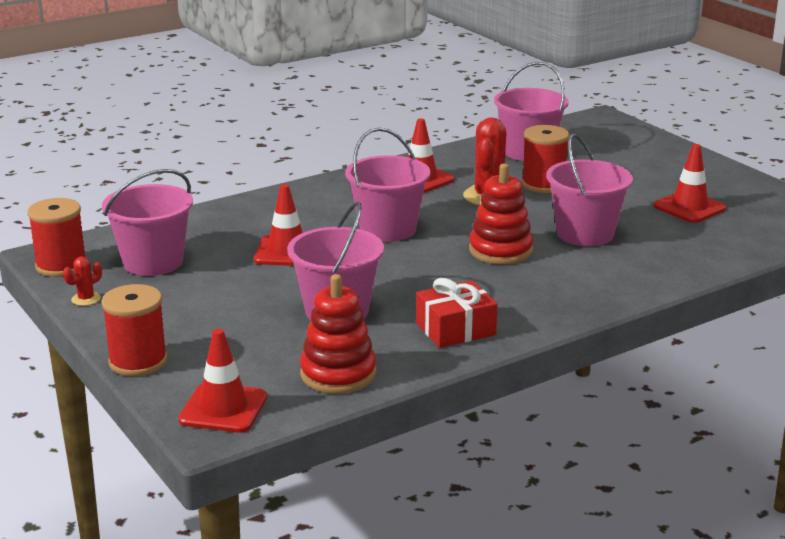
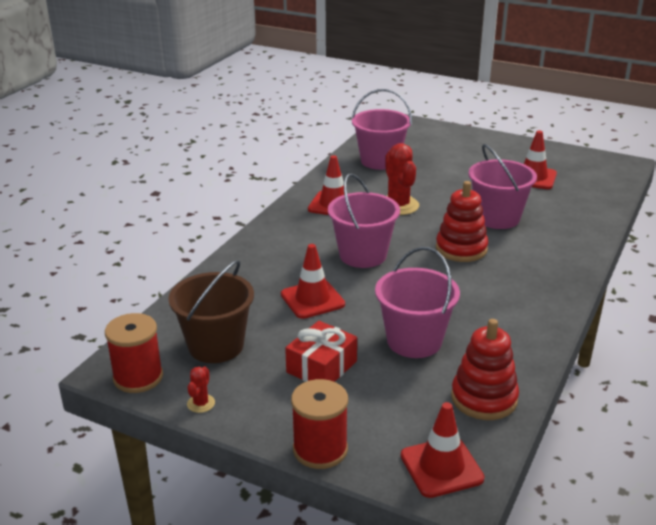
camera: 30 degrees left, 5 degrees up
pink bucket [102,169,193,276] -> brown bucket [168,260,254,363]
red gift [416,278,498,348] -> red gift moved to [285,321,357,382]
red spool [522,125,569,193] -> none

